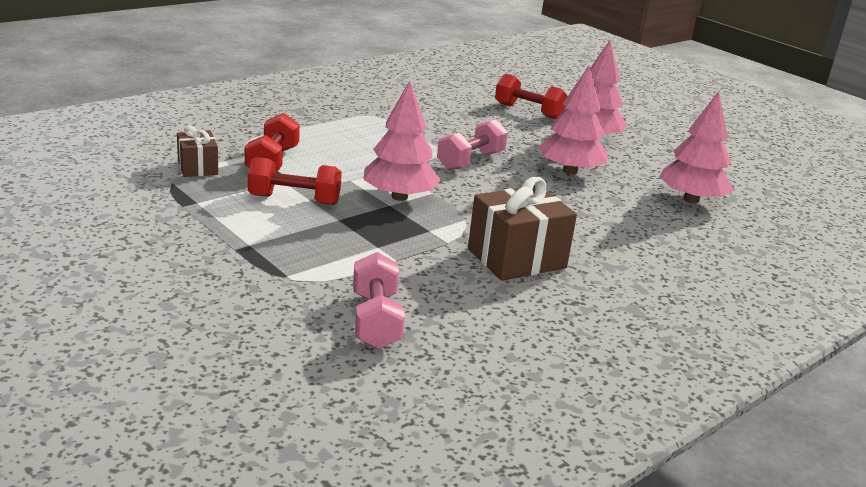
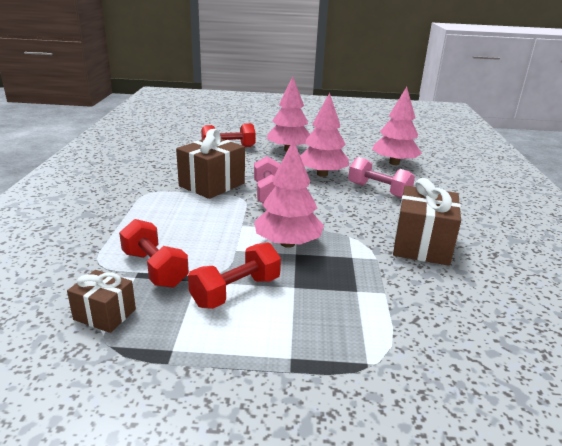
camera: 45 degrees left, 0 degrees up
pink dumbbell [353,252,405,349] -> pink dumbbell moved to [348,157,415,198]
none -> brown gift [176,129,245,199]

